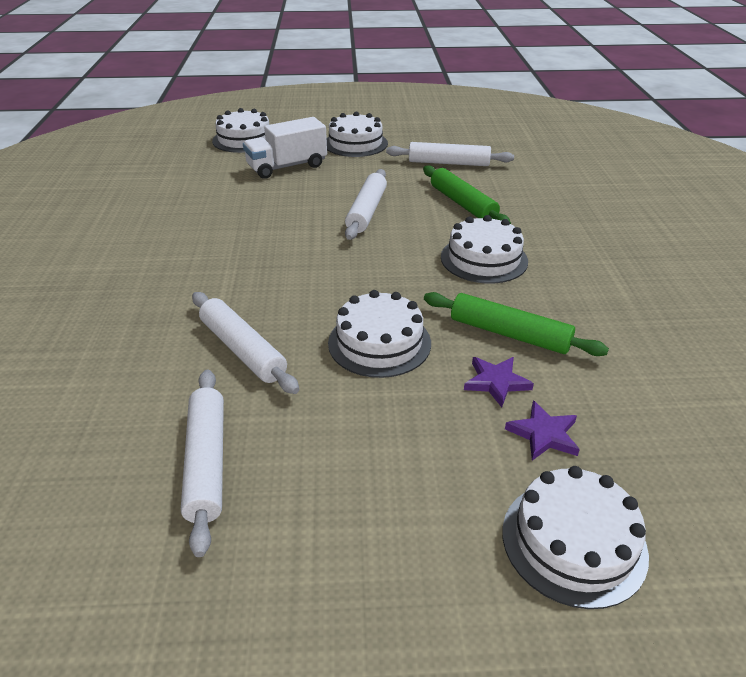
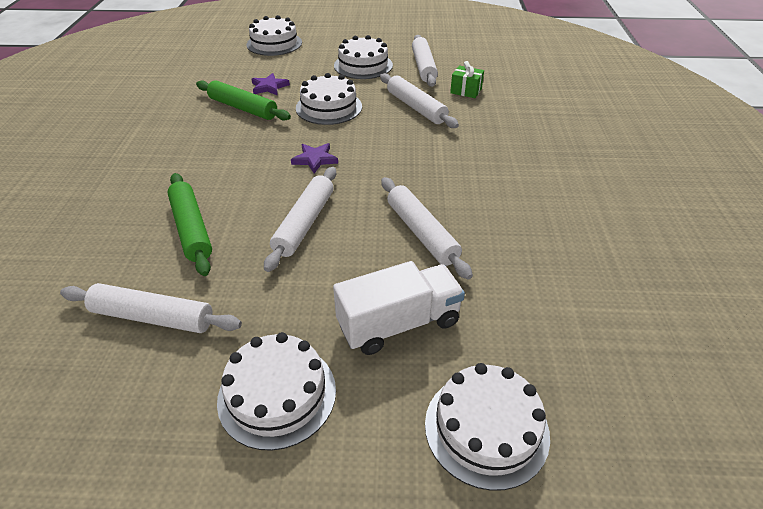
camera: 175 degrees left, 5 degrees up
white cake [441,215,528,283] -> white cake moved to [334,35,393,79]
purple star [505,401,580,461] -> purple star moved to [291,143,338,174]
none -> white rolling pin [381,177,473,279]
none -> green gift [450,61,484,98]

